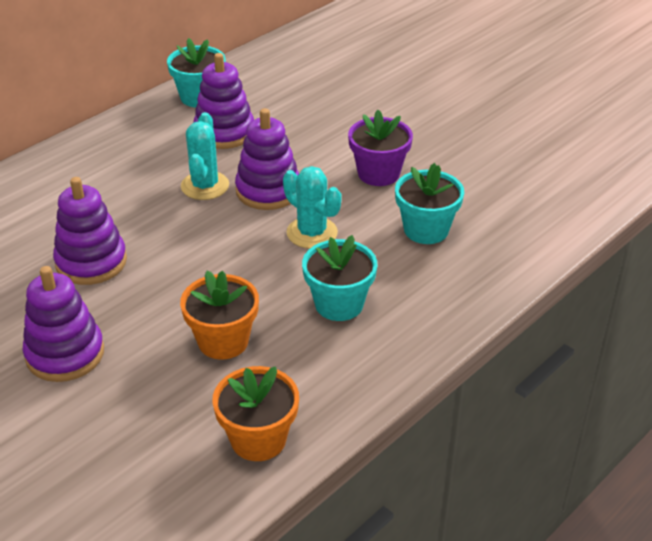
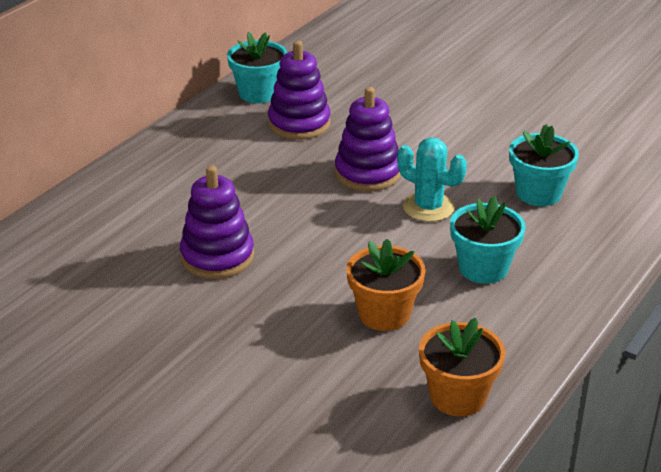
camera: 10 degrees left, 5 degrees down
purple stacking toy [22,266,104,382] -> none
turquoise cactus [181,112,229,200] -> none
purple flower pot [348,110,413,186] -> none

